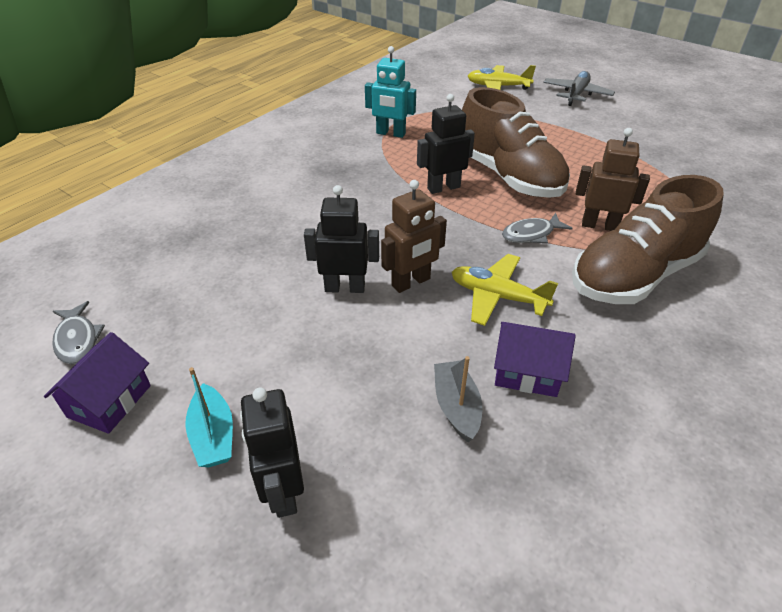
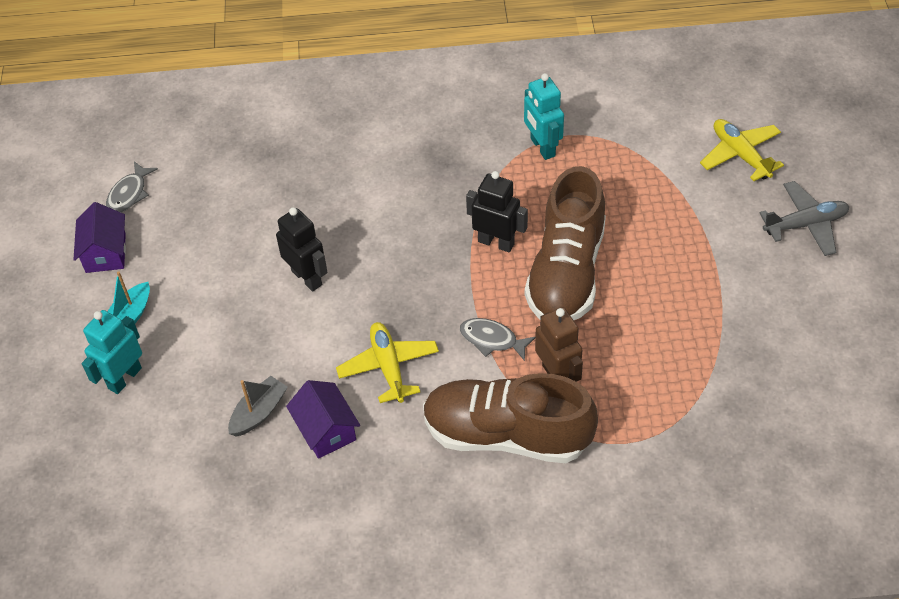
camera: 50 degrees right, 10 degrees up
purple house [44,332,151,434] -> purple house turned 75 degrees counterclockwise [73,202,126,273]
black robot [240,387,304,518] -> turquoise robot [82,310,142,394]
brown robot [381,180,447,293] -> none

